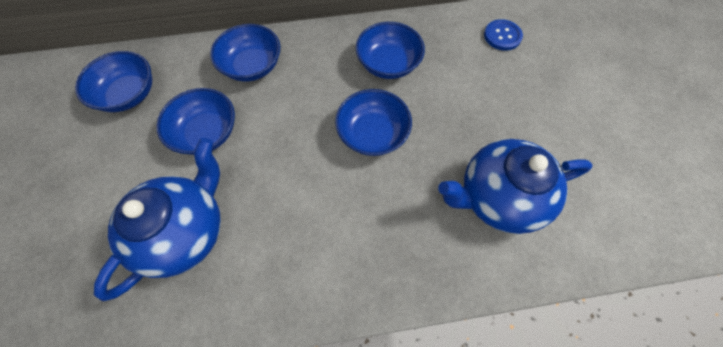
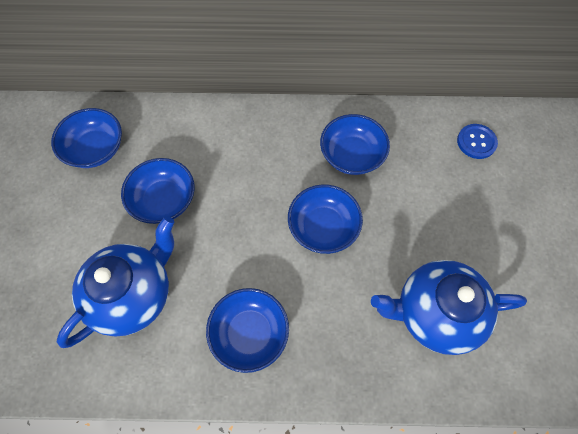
camera: 10 degrees right, 0 degrees up
blue bowl [210,24,281,82] -> blue bowl moved to [206,288,289,373]

